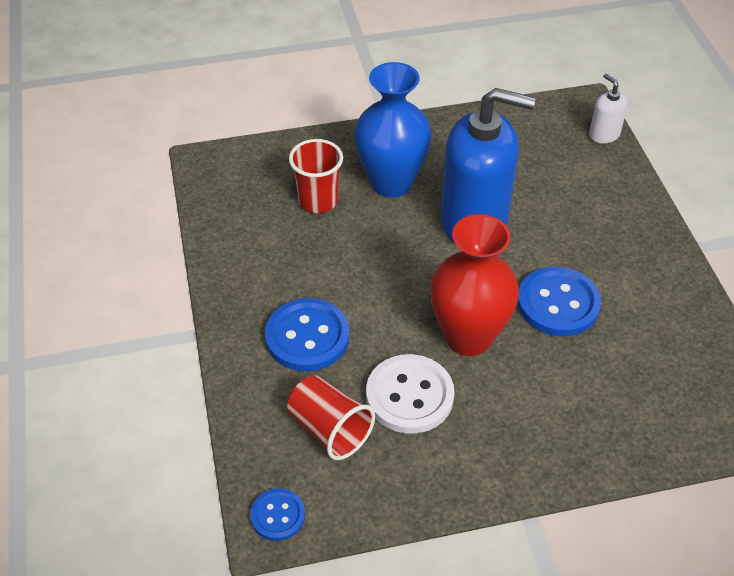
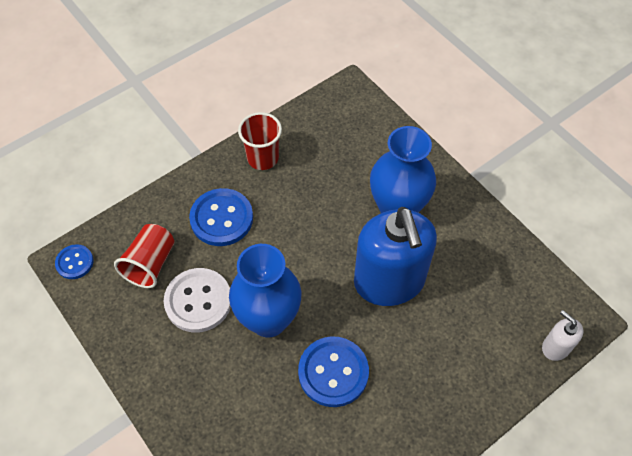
camera: 65 degrees right, 10 degrees up
red cup [289,139,343,213] -> red cup moved to [238,112,282,170]
red vase [430,214,519,356] -> blue vase [229,244,302,337]
white soap dispenser [589,74,628,144] -> white soap dispenser turned 75 degrees counterclockwise [542,310,583,361]

